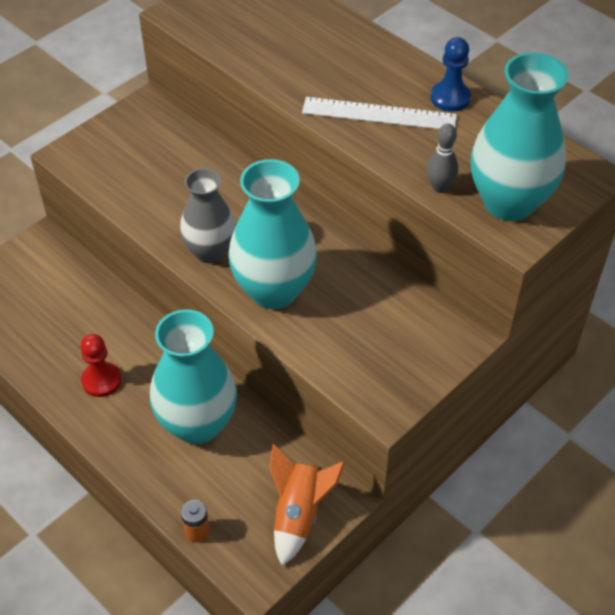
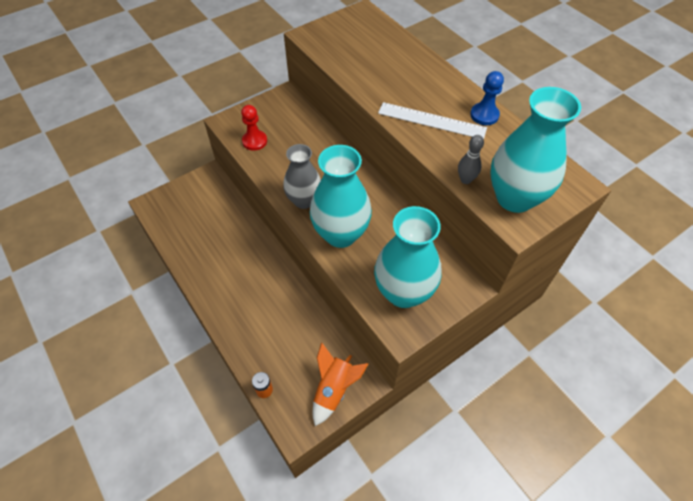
camera: 10 degrees right, 5 degrees up
red pawn [80,334,121,397] -> red pawn moved to [241,105,267,151]
turquoise vase [150,309,237,445] -> turquoise vase moved to [374,206,442,308]

